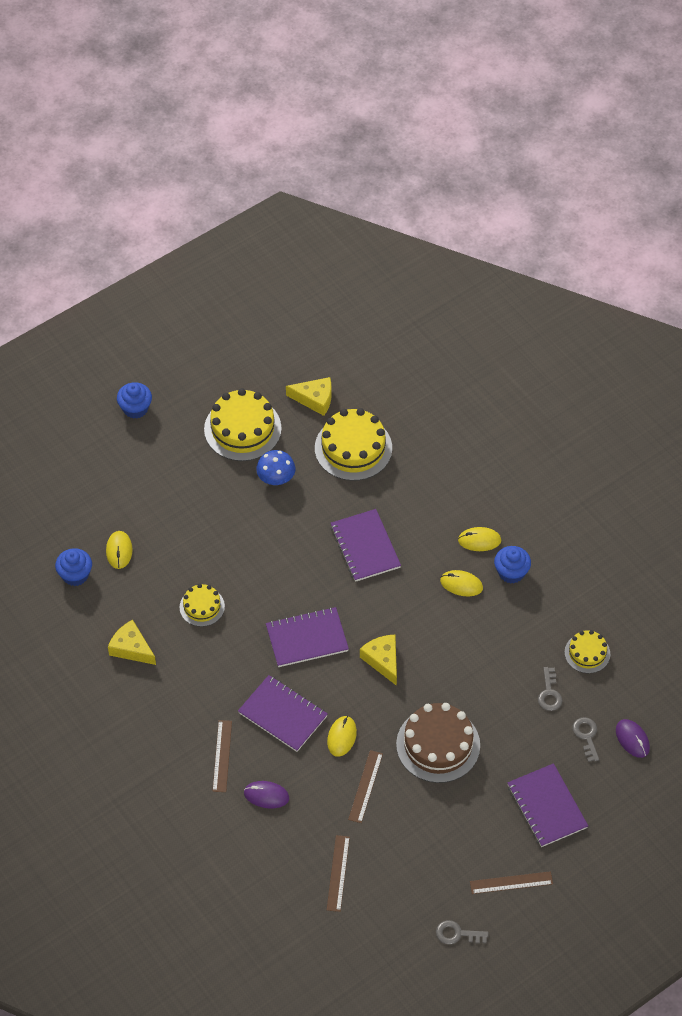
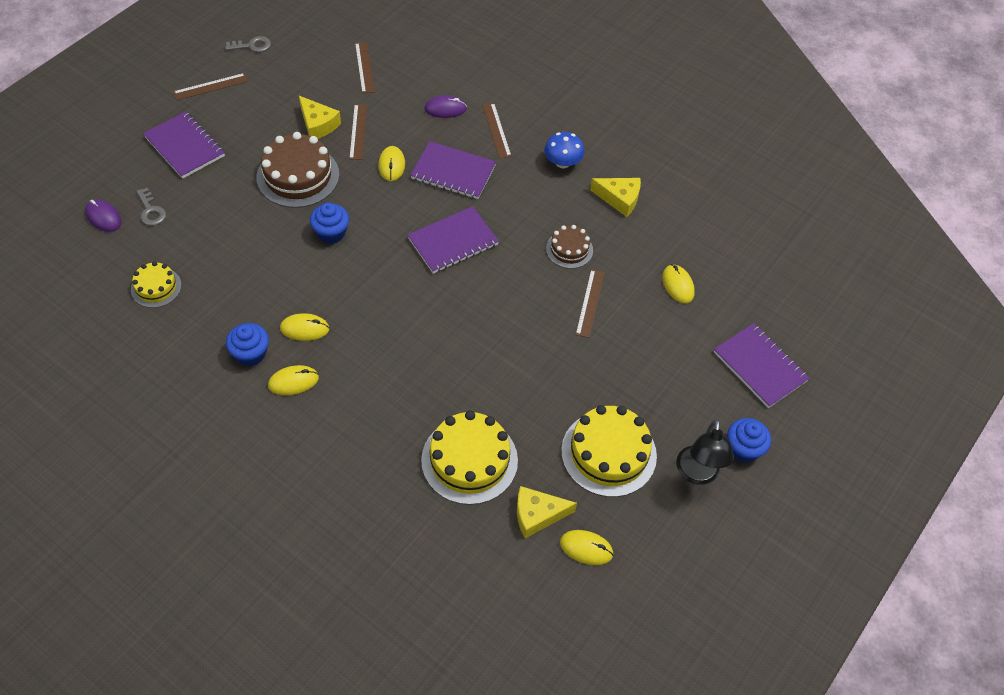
camera: 160 degrees right, 0 degrees up
blue cupcake [55,548,92,586] -> blue cupcake moved to [310,203,349,244]
yellow cake [180,584,225,627] -> brown cake [546,225,593,269]
blue mushroom [256,450,295,485] -> blue mushroom moved to [544,132,585,168]
purple notebook [331,509,401,582] -> purple notebook moved to [714,323,810,408]
yellow cheese [360,635,397,686] -> yellow cheese moved to [299,96,341,138]
grey key [538,667,562,711] -> none
none -> yellow mouse [560,530,614,565]
none -> brown ruler [575,269,605,338]
none -> black lamp [676,419,734,485]

